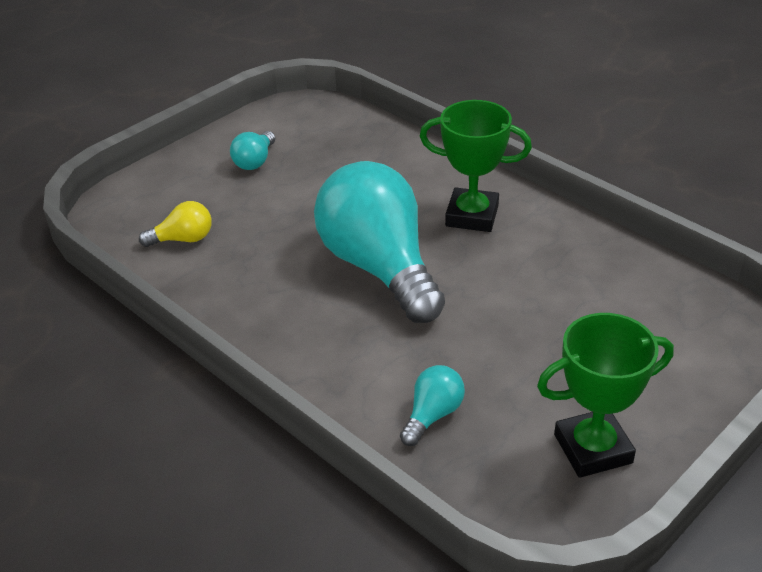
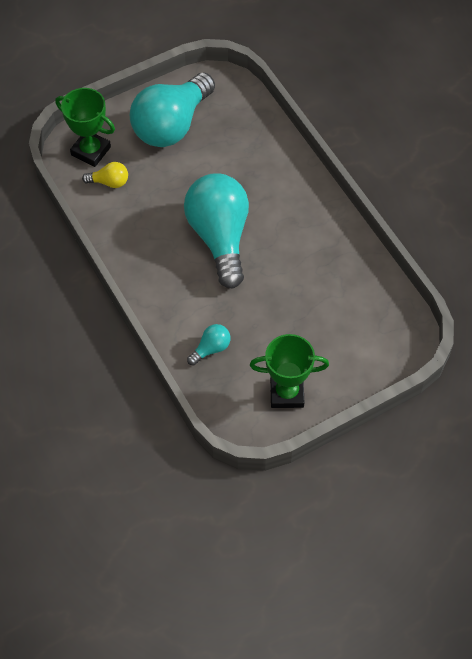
camera: 15 degrees right, 20 degrees up
turquoise light bulb [230,131,275,170] -> turquoise light bulb [130,73,215,147], size x2.40
green trophy [420,100,532,232] -> green trophy moved to [55,88,115,167]

